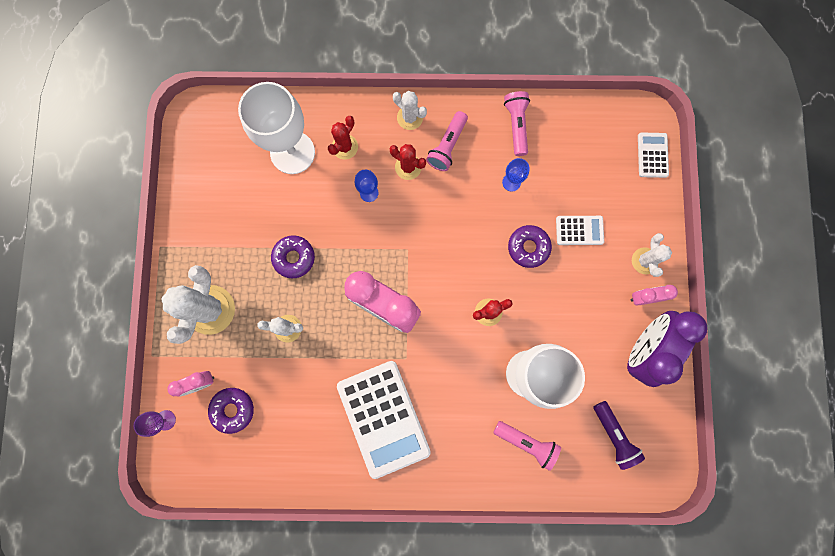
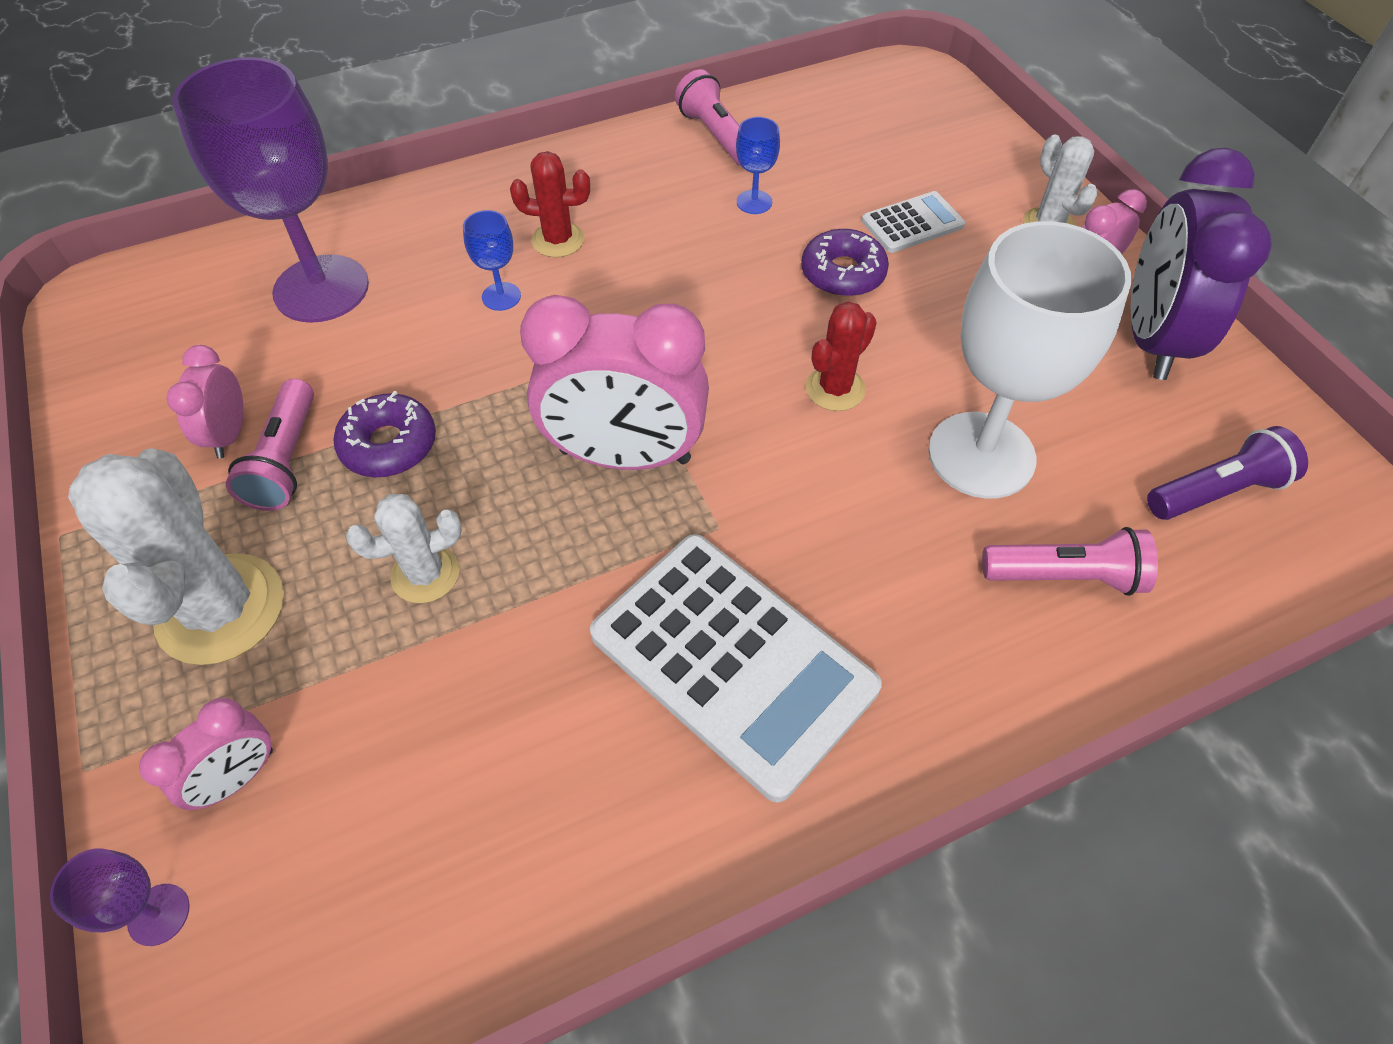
camera: 25 degrees left, 25 degrees down
purple donut [208,388,254,434] -> none
white goblet [238,82,315,174] -> purple goblet [172,57,369,323]
red cactus [328,116,358,159] -> none
white cactus [393,91,427,130] -> none
pink flashlight [426,111,468,171] -> pink flashlight moved to [226,379,314,511]
purple flashlight [593,401,645,470] -> purple flashlight turned 60 degrees counterclockwise [1147,426,1308,520]
white calculator [638,132,669,178] -> none
none -> pink clock [167,345,244,458]

